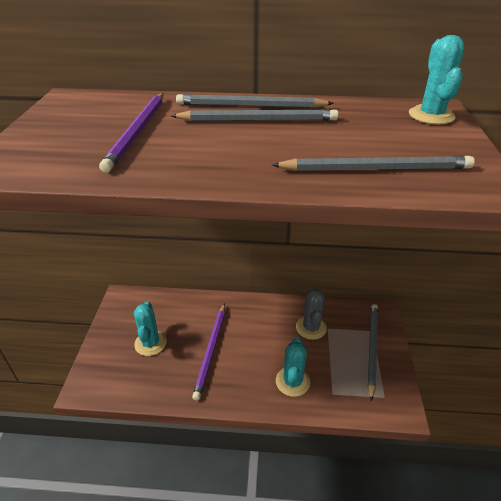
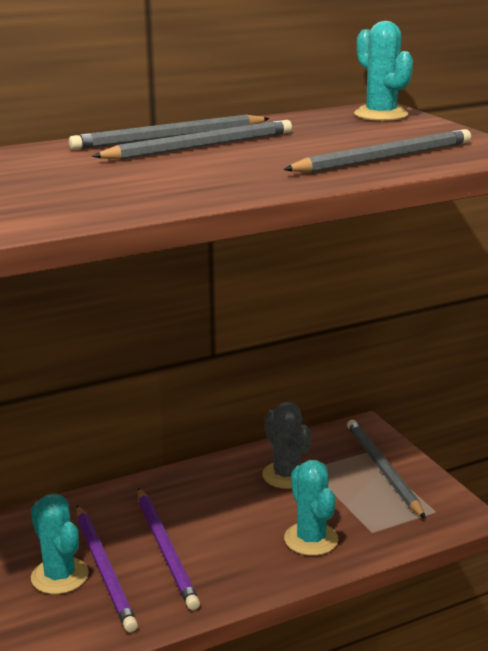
camera: 30 degrees left, 15 degrees down
purple pencil [99,93,163,173] -> purple pencil moved to [76,505,138,632]

